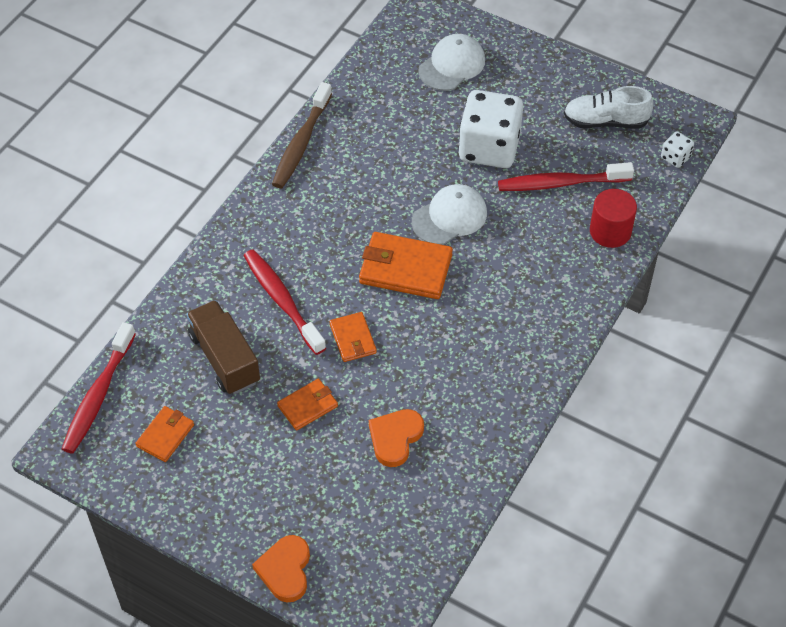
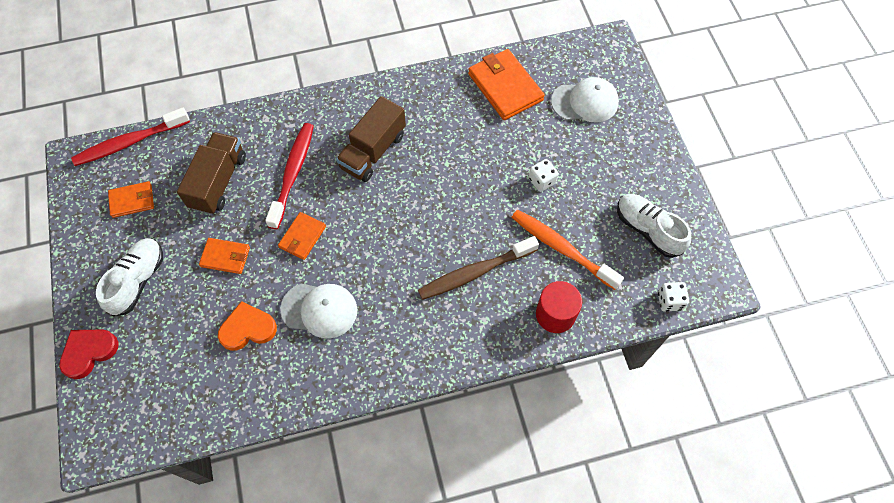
camera: 45 degrees right, 10 degrees up
orange heart [252,535,310,603] -> red heart [59,330,118,379]
brown toothbrush [272,82,332,188] -> brown toothbrush moved to [418,236,539,300]
orange wallet [359,232,453,299] -> orange wallet moved to [468,49,545,120]
white cap [412,184,487,245] -> white cap moved to [280,284,357,339]
white dice [458,90,523,168] -> white dice [529,159,559,192], size x0.43
red toothbrush [498,162,634,191] -> orange toothbrush [512,209,624,290]
none -> white shoe [96,238,163,316]
none -> brown truck [336,96,406,182]

